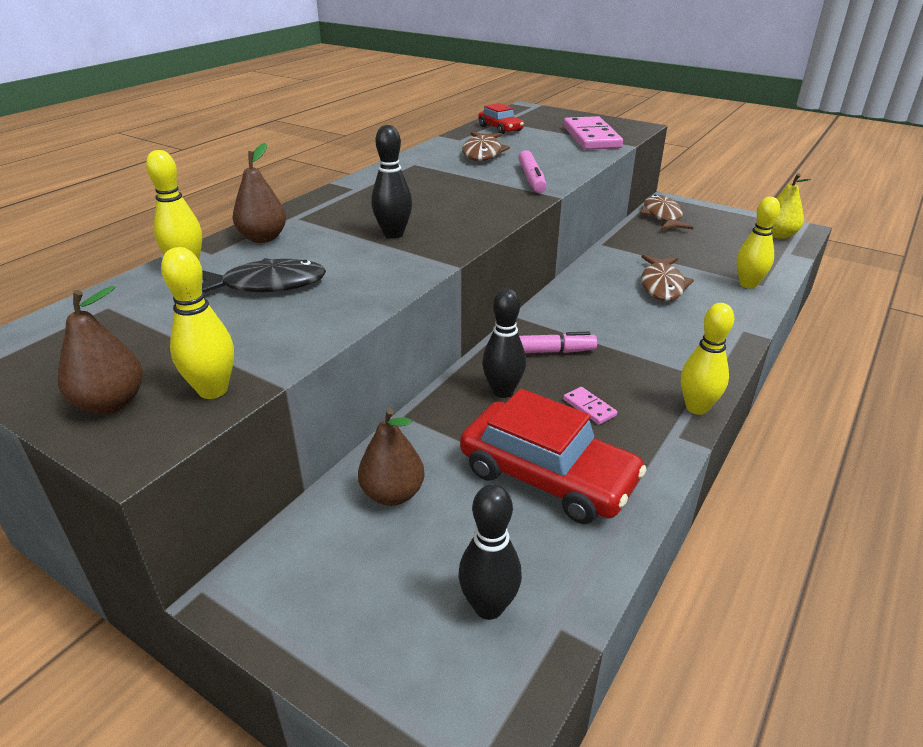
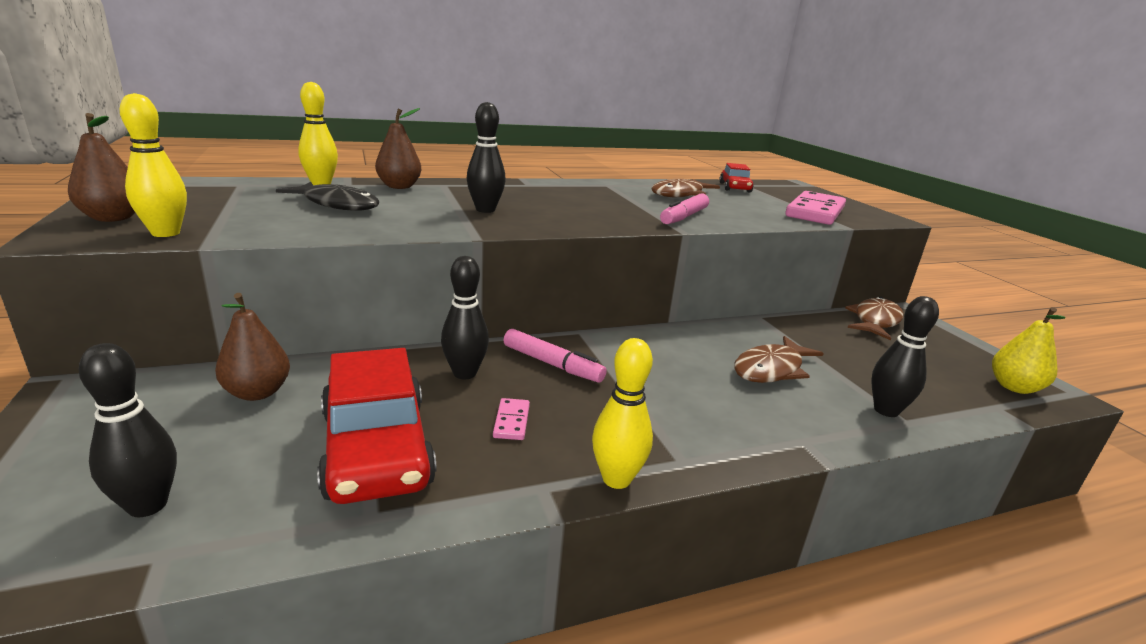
camera: 35 degrees right, 10 degrees down
yellow bowling pin [737,197,780,289] -> black bowling pin [871,296,939,417]

